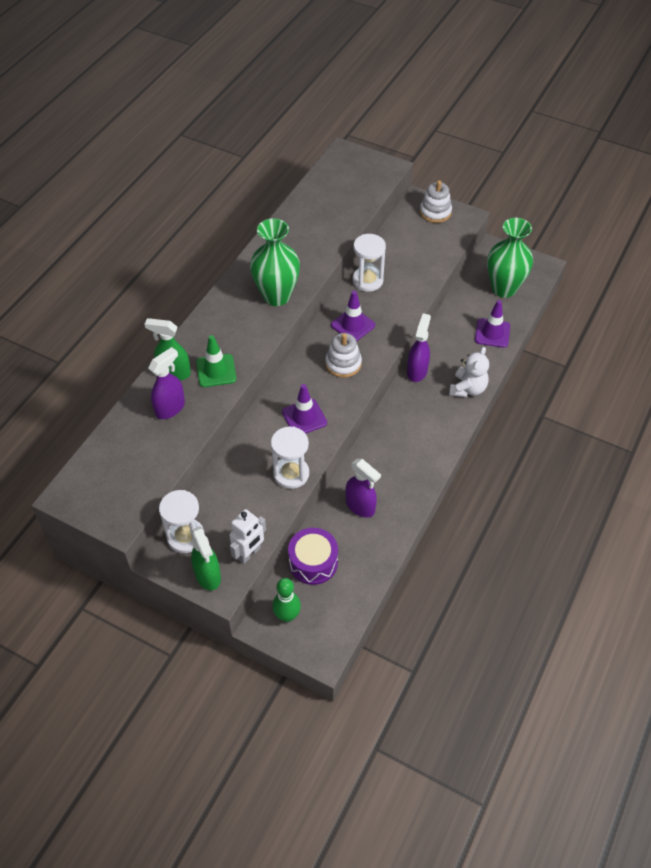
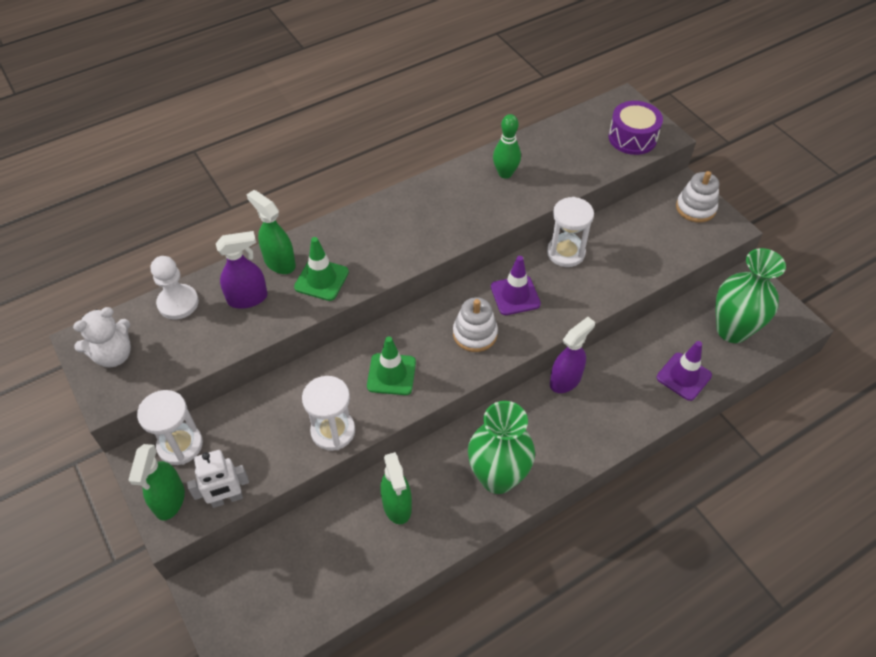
camera: 30 degrees right, 0 degrees up
green vase [250,218,300,306] -> green vase moved to [468,401,535,494]
green bowling pin [272,578,301,622] -> green bowling pin moved to [493,114,521,179]
purple traffic cone [282,384,327,434] -> green traffic cone [367,336,416,395]
purple drum [288,528,338,585] -> purple drum moved to [608,101,663,155]
purple spray bottle [345,459,381,518] -> green spray bottle [380,452,412,524]
white teddy bear [449,347,489,398] -> white teddy bear moved to [73,307,131,368]
none -> white pawn [151,256,199,320]

